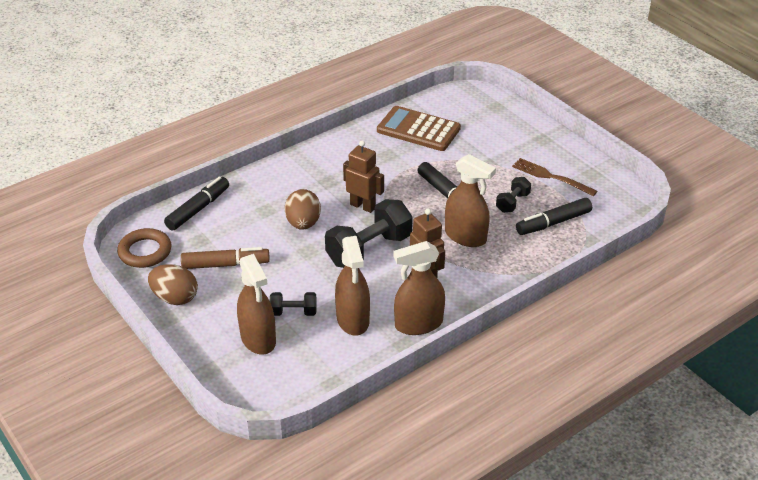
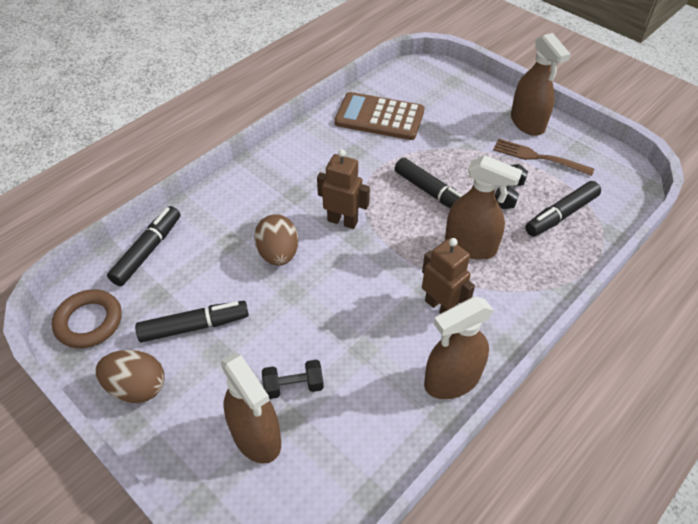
camera: 10 degrees left, 10 degrees up
brown marker [181,247,270,269] -> black marker [135,301,249,342]
black dumbbell [325,199,413,268] -> none
brown spray bottle [335,236,370,336] -> brown spray bottle moved to [511,33,571,136]

